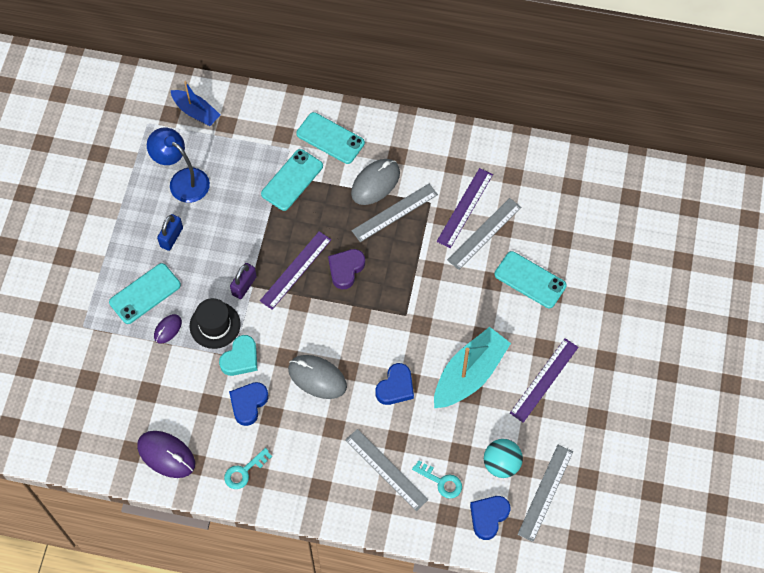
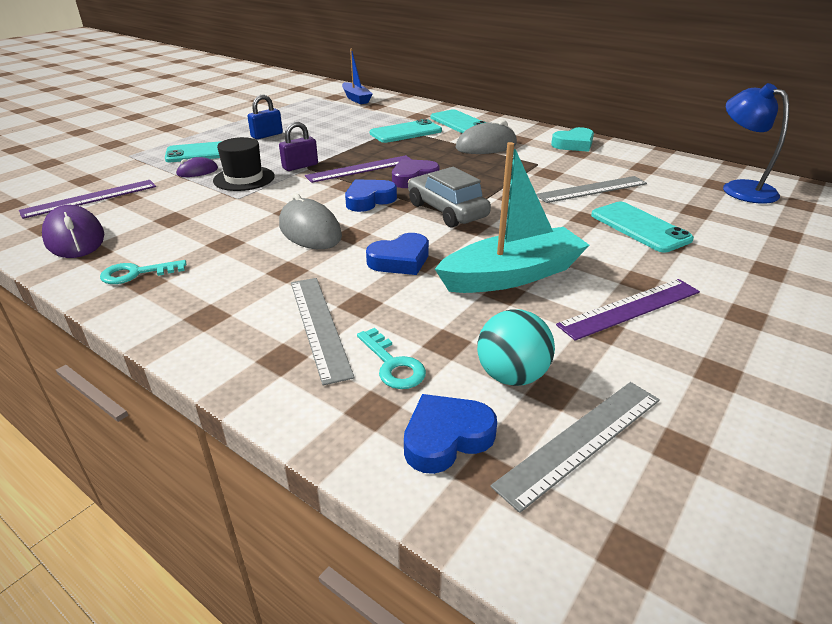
camera: 25 degrees right, 30 degrees down
blue lamp [147,128,210,203] -> blue lamp moved to [723,83,789,204]
turquoise heart [219,335,257,376] -> turquoise heart moved to [551,127,594,152]
blue heart [229,382,269,426] -> blue heart moved to [345,179,397,212]
grey ruler [351,184,438,242] -> none
purple ruler [436,168,493,248] -> purple ruler moved to [19,180,156,219]
none -> grey car [408,167,491,228]

